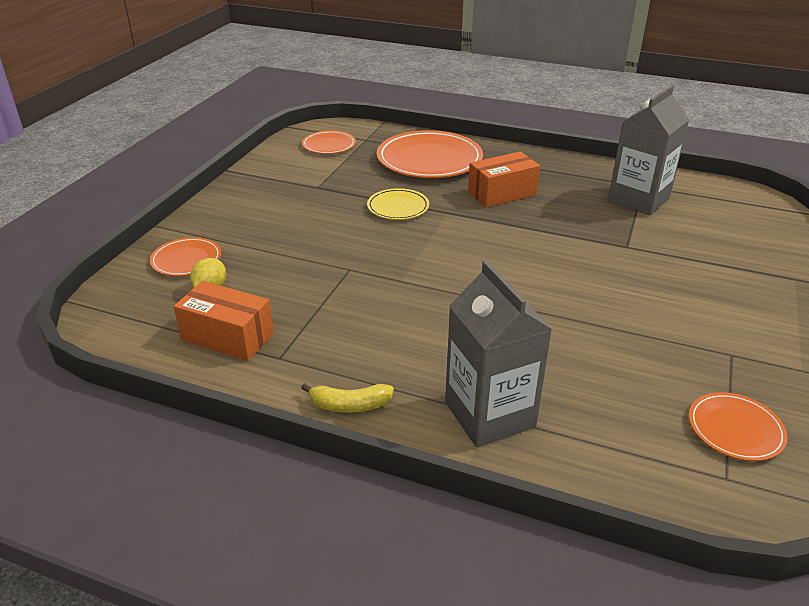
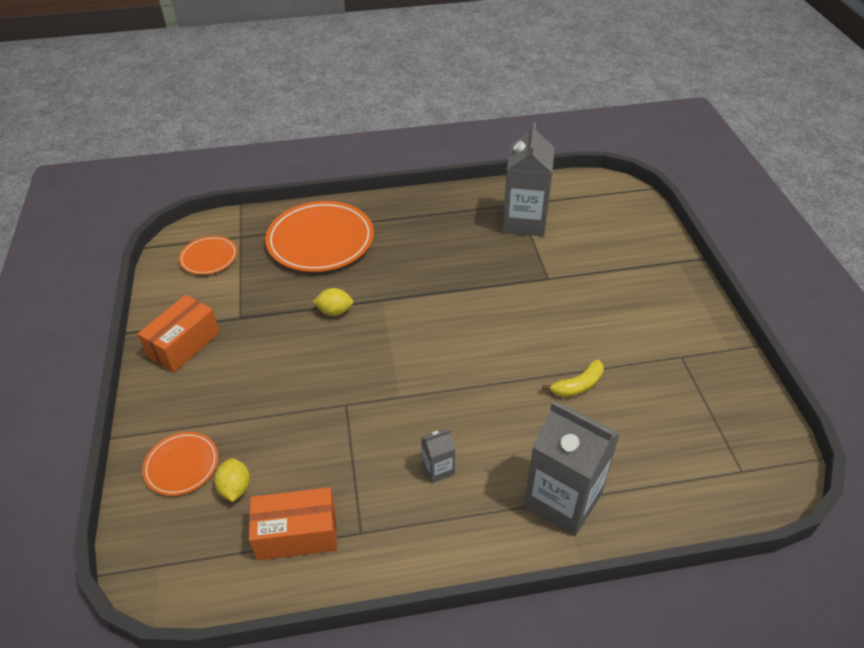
camera: 30 degrees left, 10 degrees up
yellow banana [301,383,394,413] -> yellow banana moved to [542,360,604,397]
yellow plate [367,188,429,220] -> yellow lemon [313,288,353,316]
orange box [468,151,540,207] -> orange box moved to [137,295,220,373]
orange plate [689,392,788,461] -> none
none -> grey carton [421,429,455,483]

